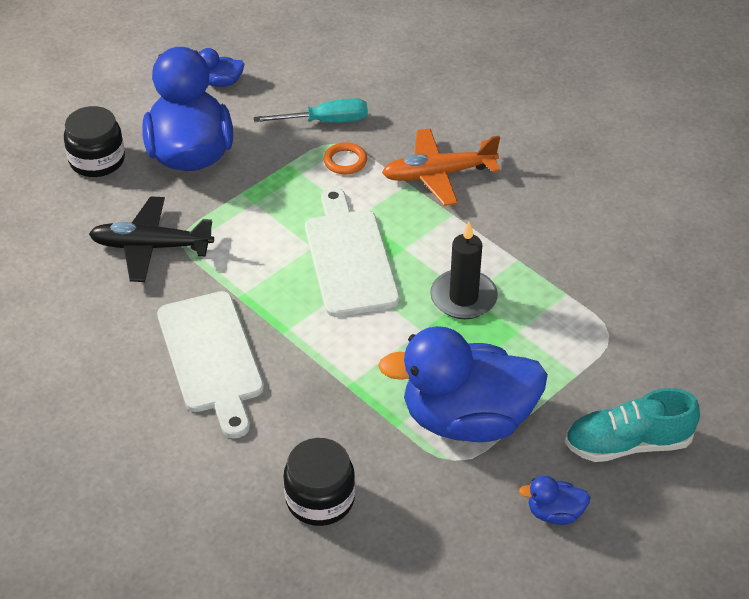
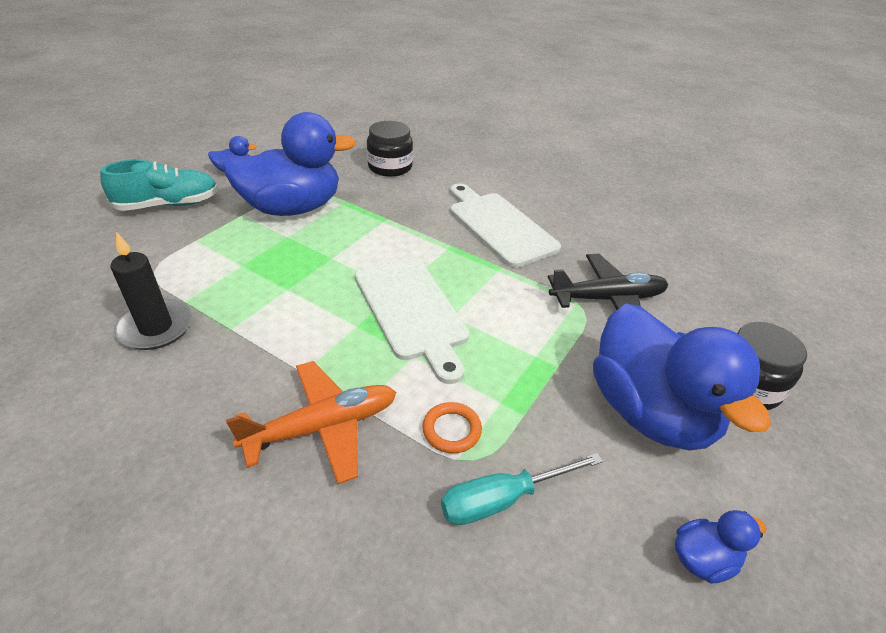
camera: 165 degrees right, 5 degrees down
black candle [430,222,498,319] -> black candle moved to [110,232,192,350]

